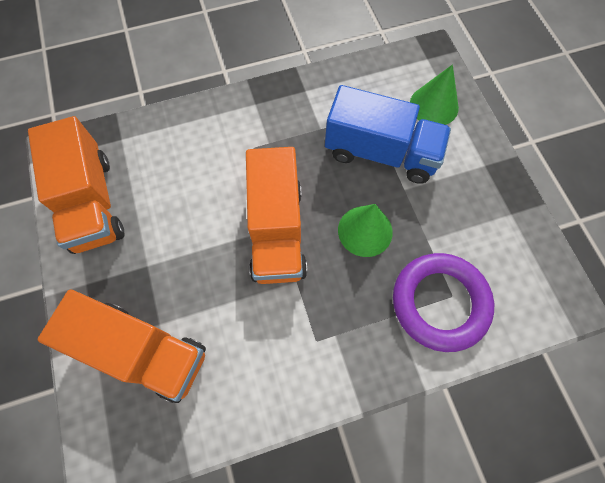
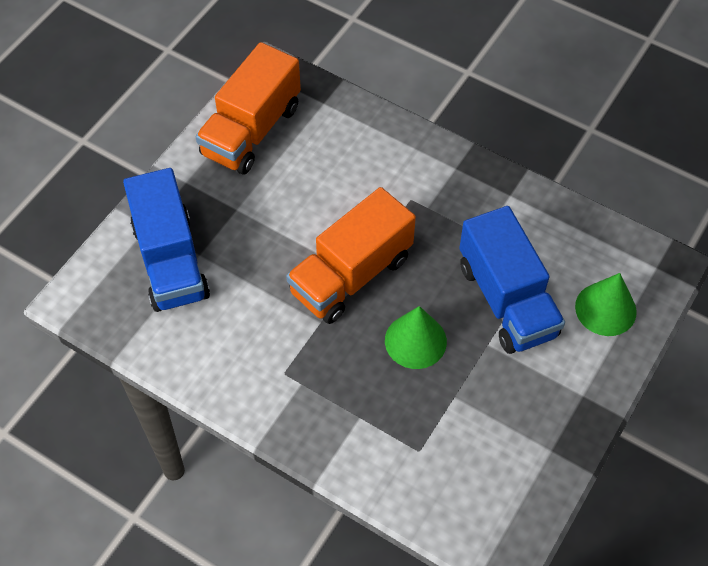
camera: 50 degrees right, 10 degrees down
orange truck [38,289,206,403] -> blue truck [123,168,210,312]
purple ring [393,253,494,352] -> none

